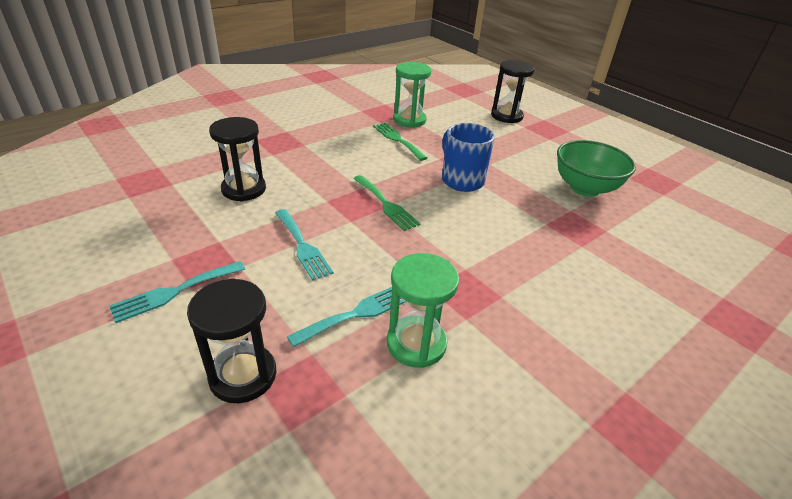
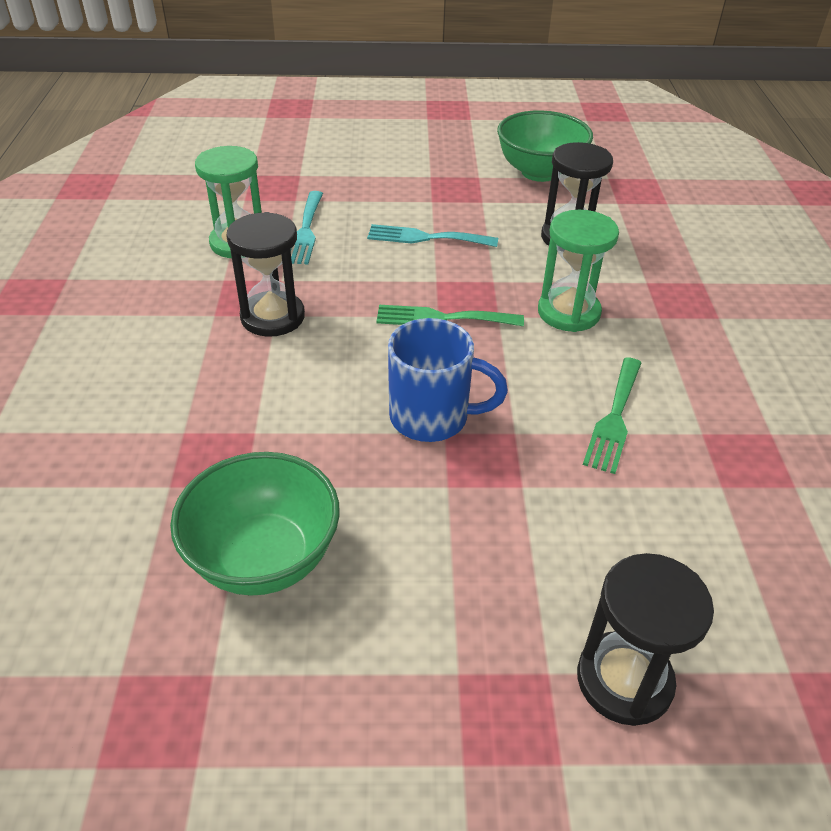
camera: 130 degrees right, 5 degrees up
turquoise fork [109,261,245,323] -> none
black hourglass [187,278,276,403] -> black hourglass moved to [226,212,305,337]
green fork [373,123,427,161] -> green fork turned 105 degrees clockwise [583,357,641,474]
green hourglass [393,62,431,128] -> green hourglass moved to [538,210,619,332]
none -> green bowl [497,110,593,182]

